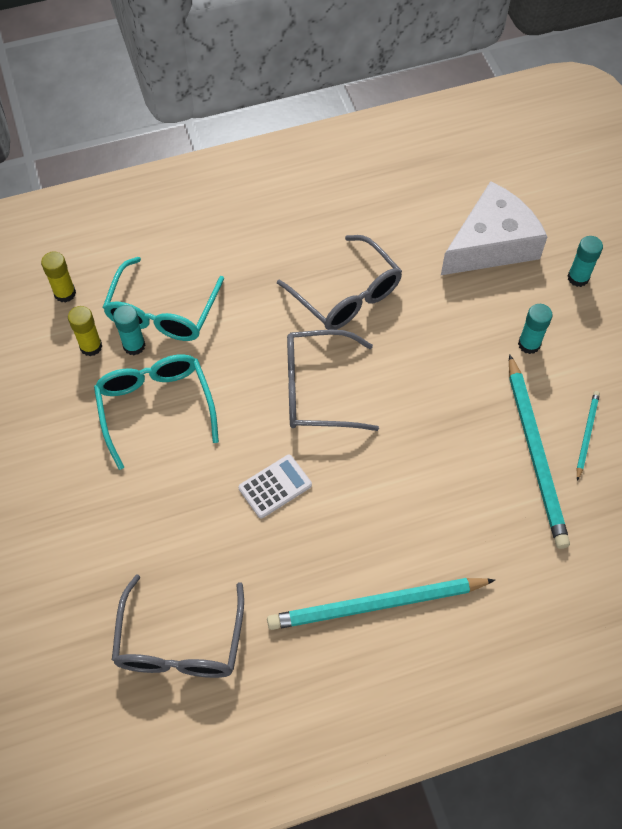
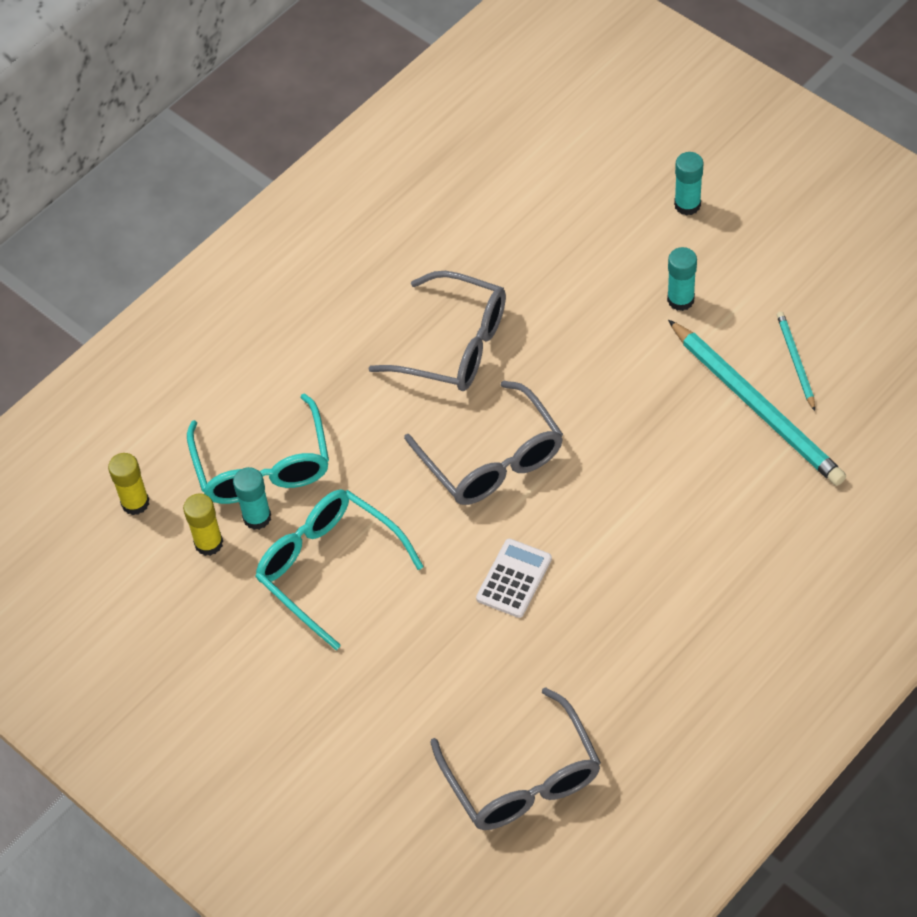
camera: 25 degrees left, 5 degrees down
turquoise pencil [267,578,495,630] -> none
grey glasses [287,330,379,431] -> grey glasses turned 90 degrees counterclockwise [404,381,563,505]
white cheese [441,181,548,275] -> none

